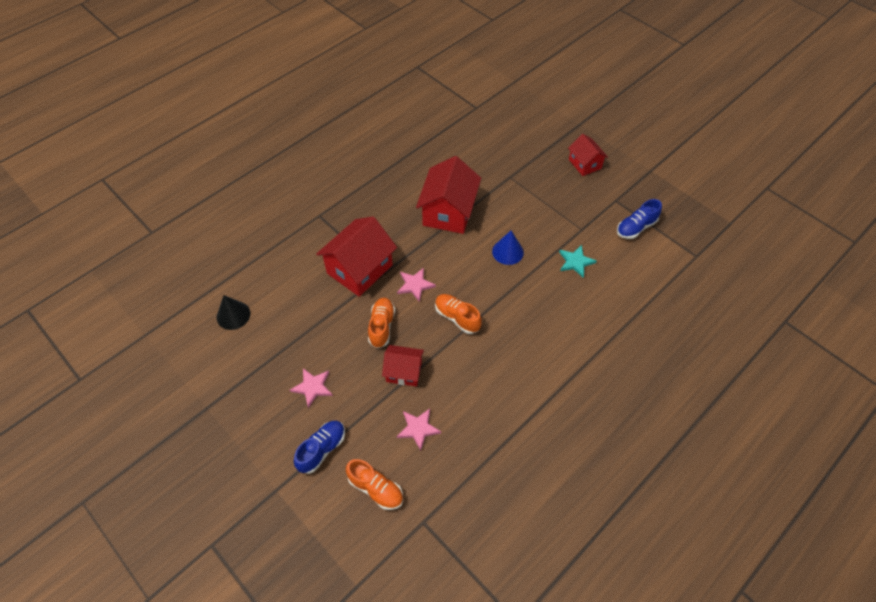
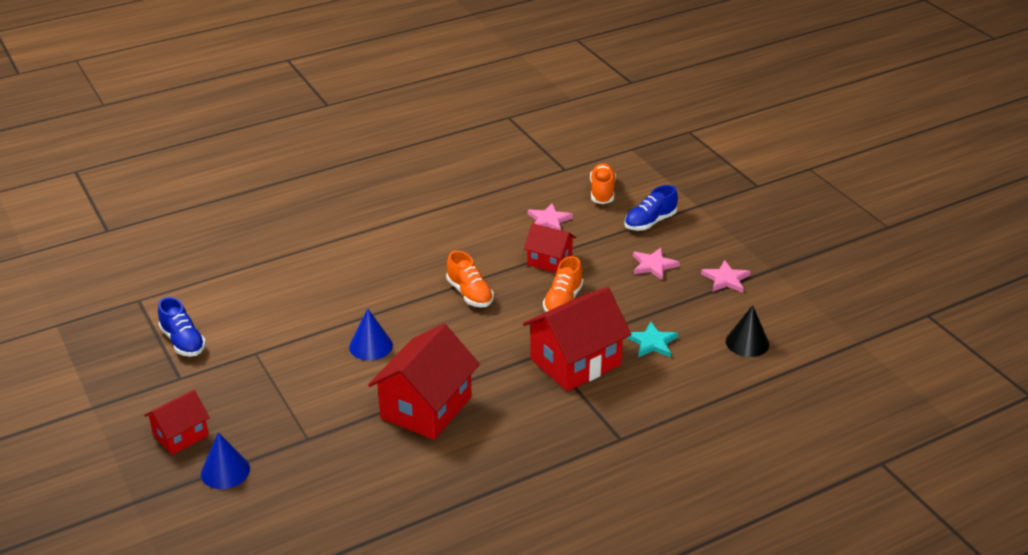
camera: 165 degrees left, 20 degrees down
orange shoe [346,459,403,510] -> orange shoe turned 45 degrees clockwise [590,163,616,204]
pink star [397,268,436,302] -> pink star moved to [701,260,750,293]
turquoise star [559,245,597,278] -> turquoise star moved to [627,321,678,357]
red house [568,134,608,176] -> red house turned 60 degrees clockwise [144,390,210,455]
blue shoe [617,199,662,239] -> blue shoe turned 75 degrees clockwise [158,297,206,357]
none -> blue cone [201,432,250,489]

